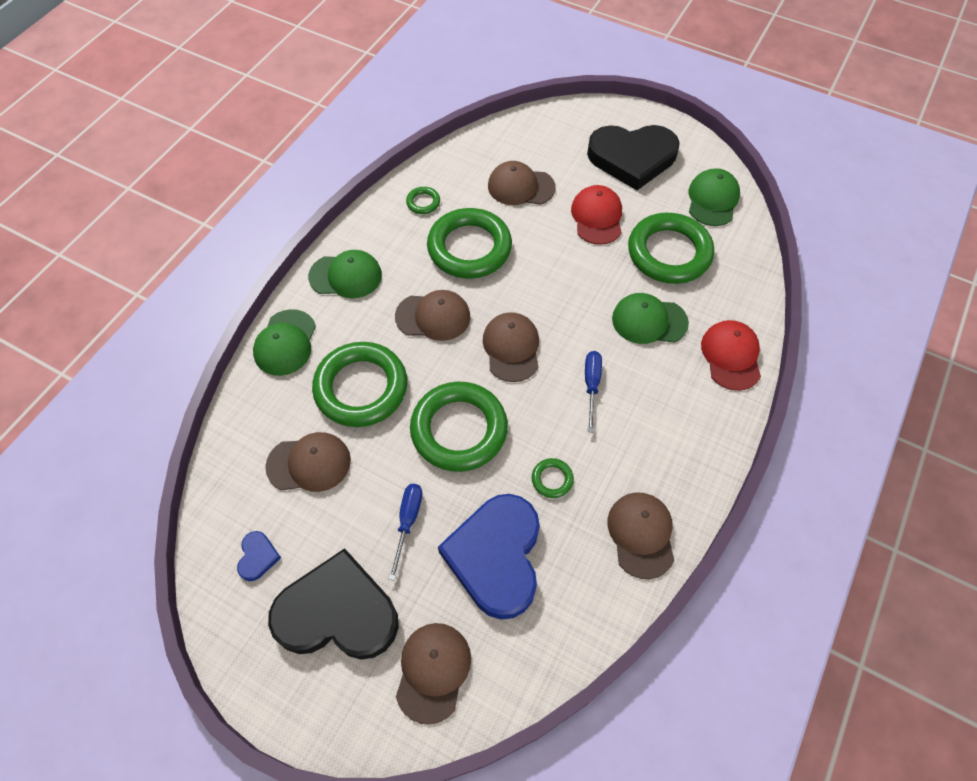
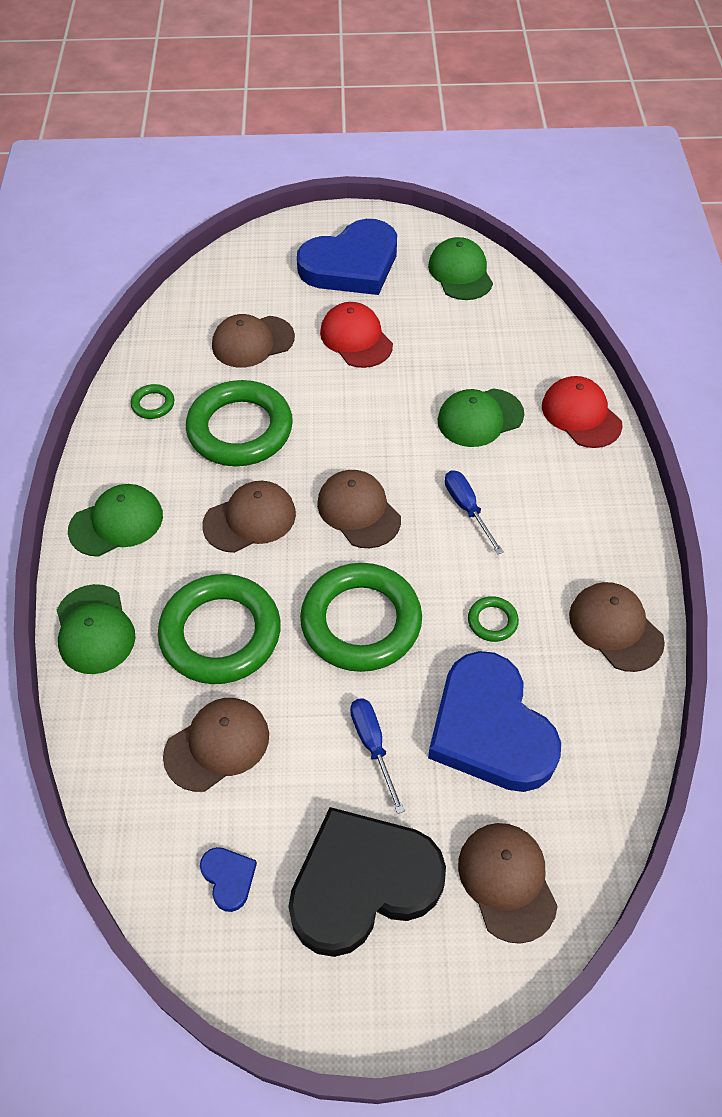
camera: 30 degrees left, 5 degrees down
black heart [587,125,680,190] -> blue heart [297,219,397,295]
green ring [628,213,714,284] -> none

